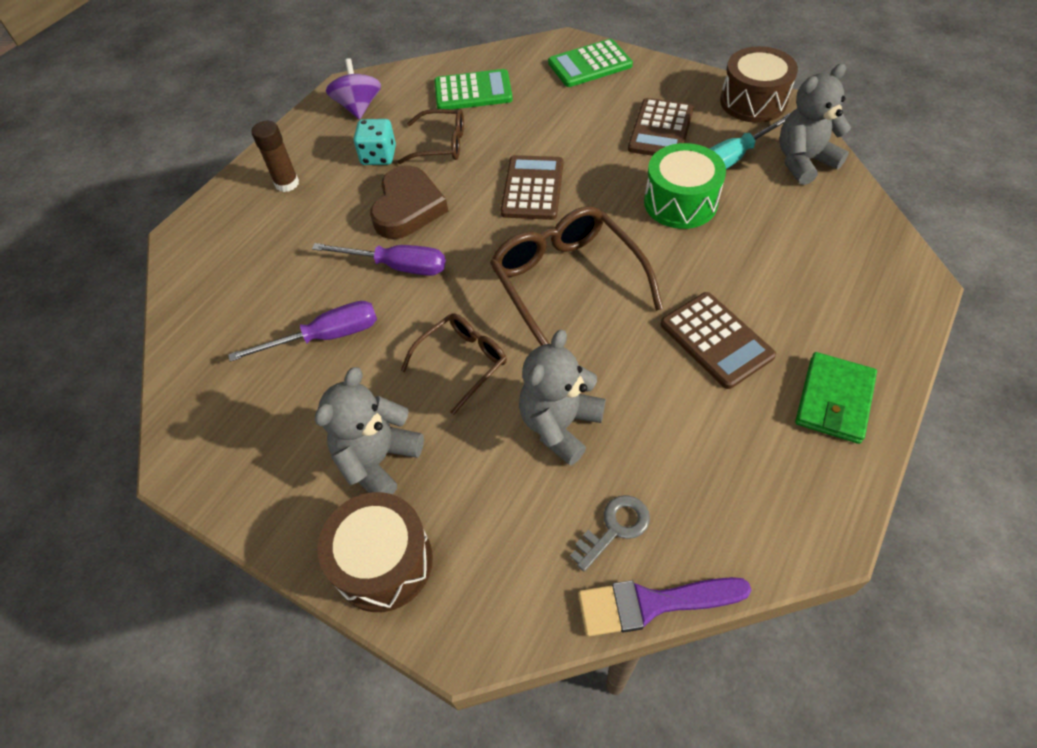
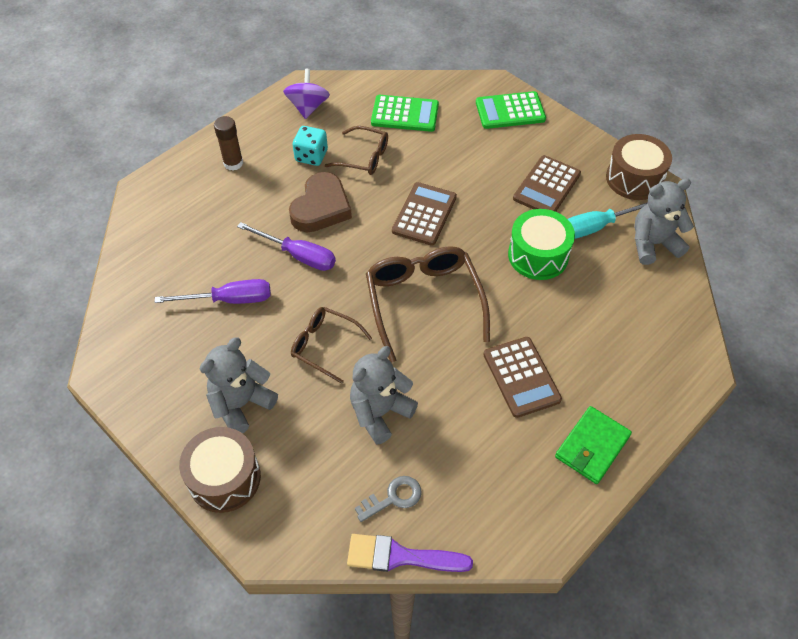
camera: 10 degrees right, 0 degrees up
brown glasses [400,313,507,415] -> brown glasses turned 120 degrees counterclockwise [291,307,372,384]

